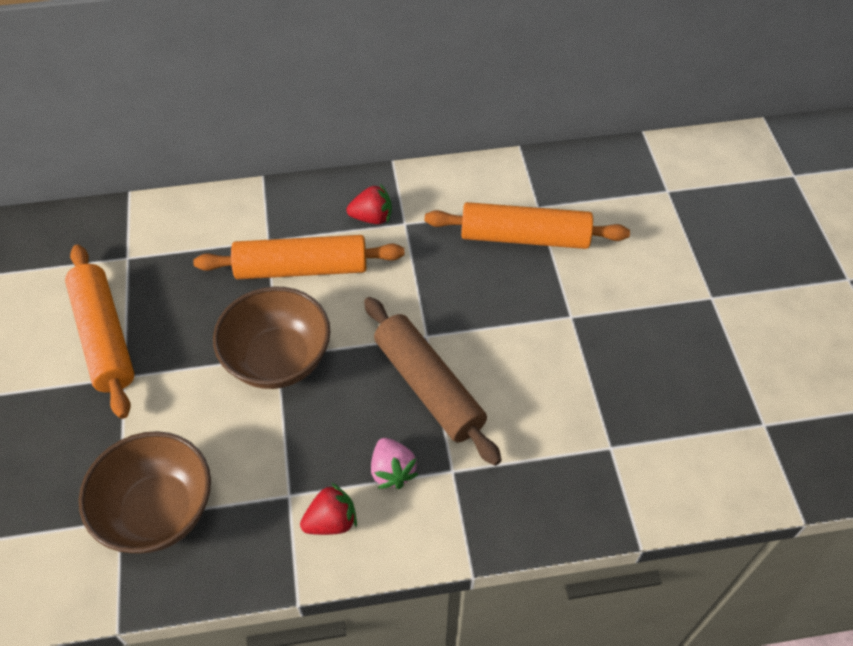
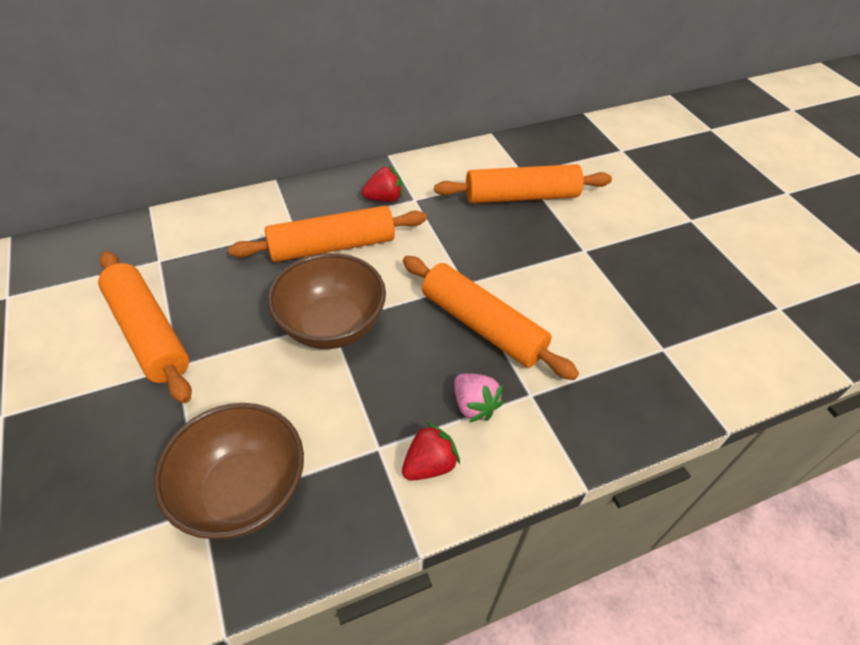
camera: 15 degrees left, 5 degrees down
brown rolling pin [364,297,502,466] -> orange rolling pin [403,256,579,380]

